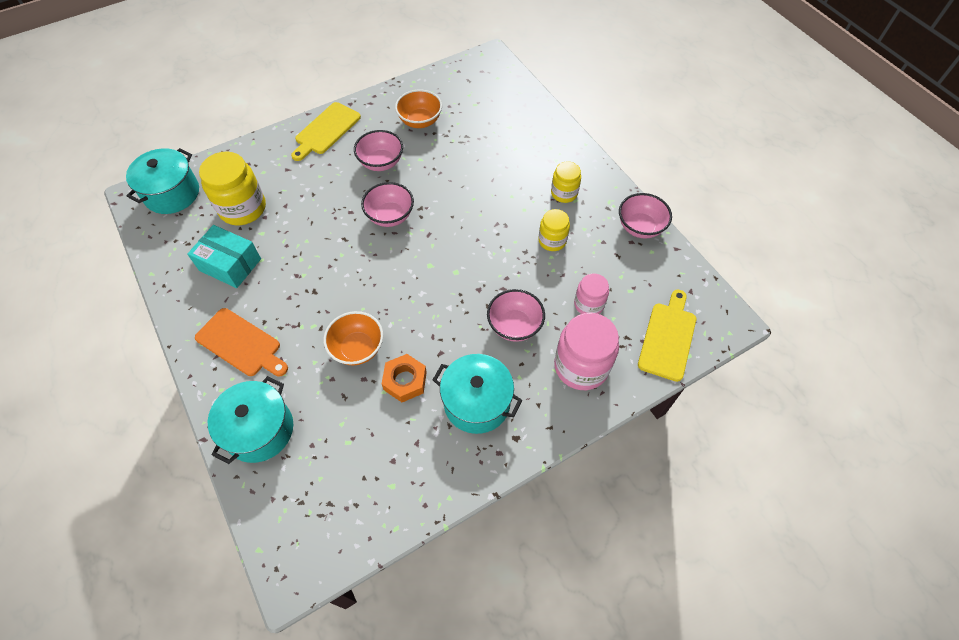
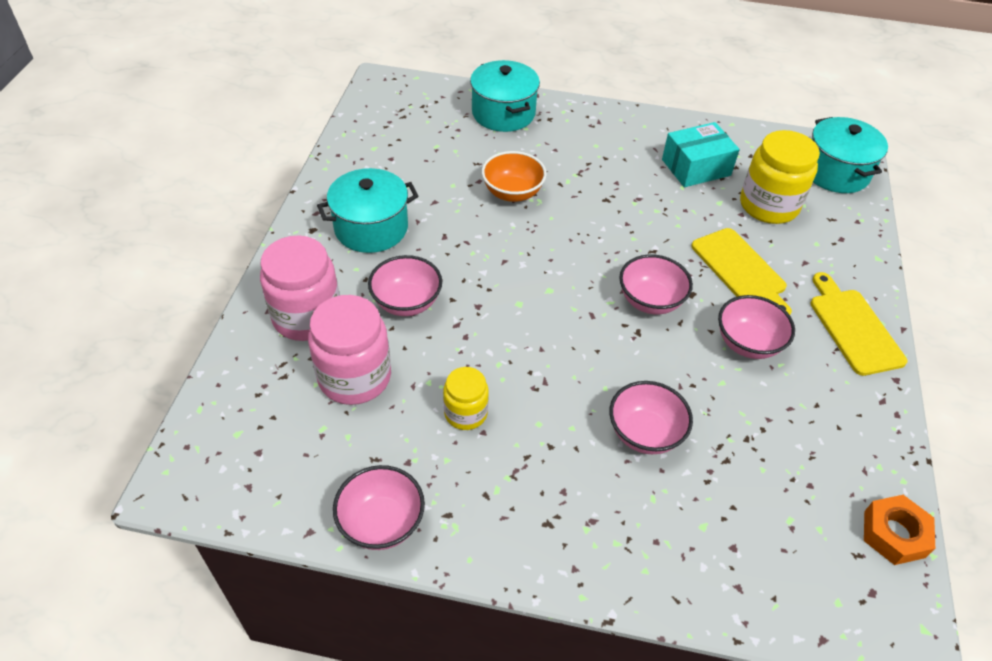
camera: 130 degrees right, 10 degrees down
orange cutting board [195,308,288,376] -> none
orange nut [382,354,427,402] -> orange nut moved to [864,495,935,565]
orange bowl [395,90,442,128] -> none
yellow jar [551,161,581,203] -> none
pink jar [574,274,609,314] -> pink jar [308,295,391,405], size x1.73
yellow cutting board [638,289,696,382] -> yellow cutting board moved to [691,228,792,315]
none -> pink bowl [609,381,693,454]

